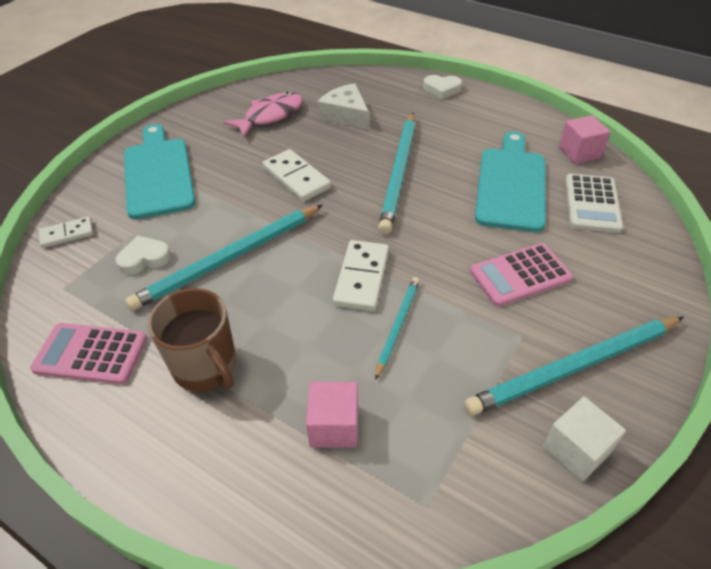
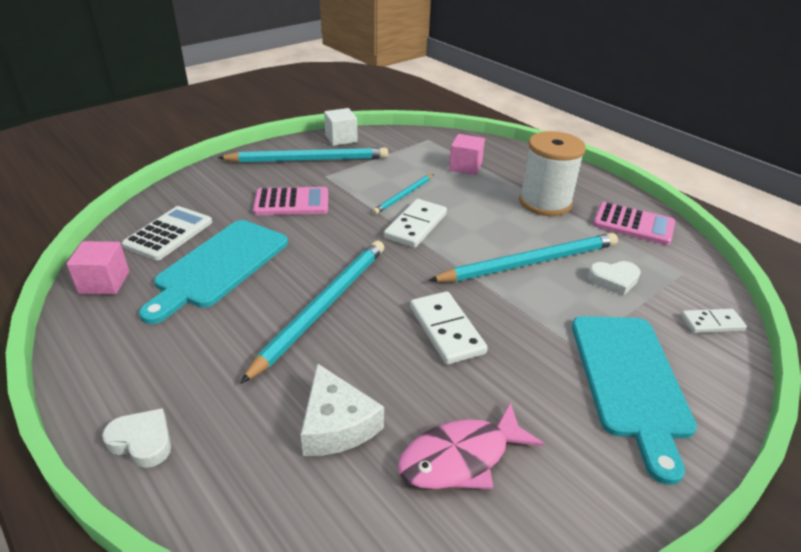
camera: 165 degrees left, 10 degrees down
brown mug [148,288,236,392] -> white spool [519,131,586,216]

